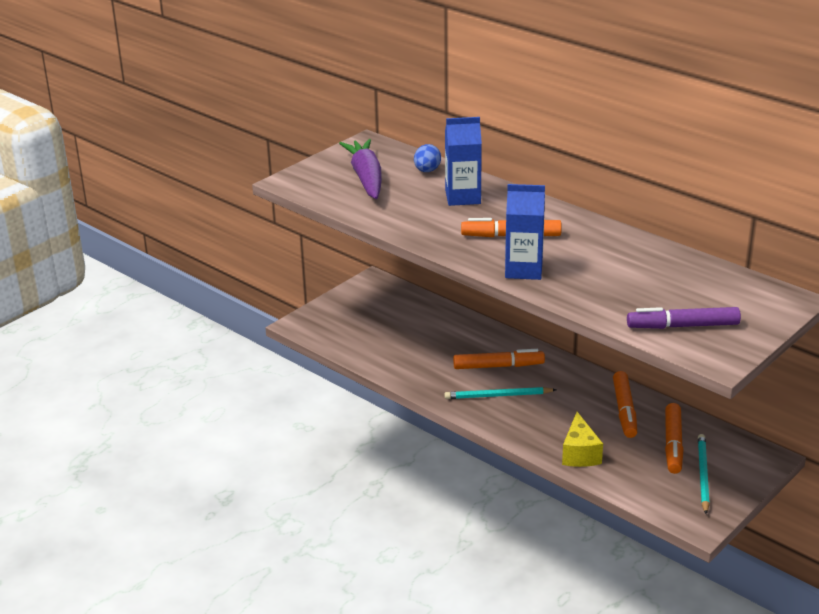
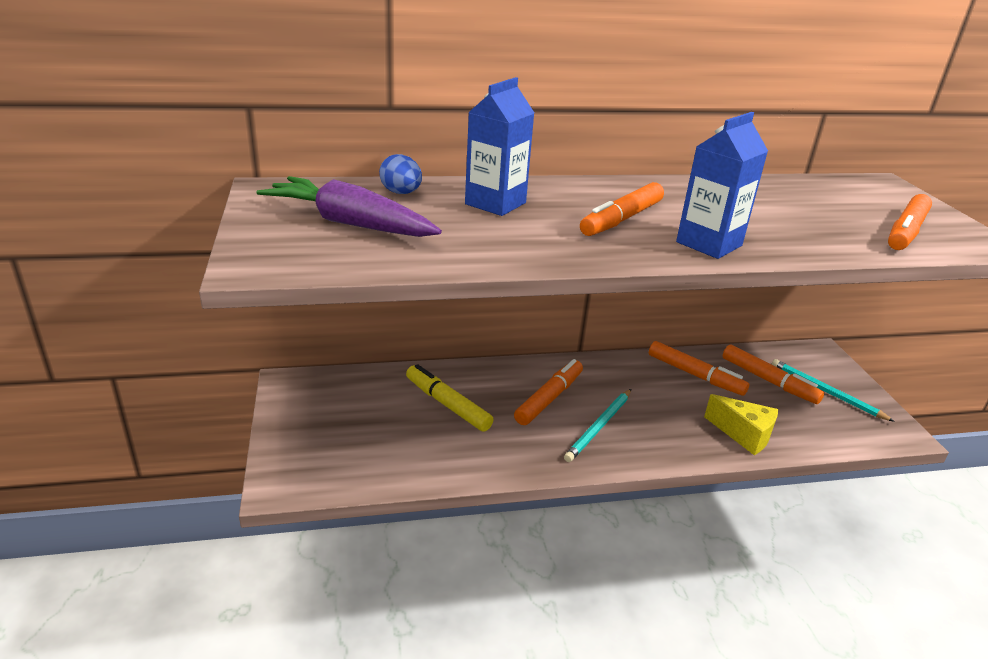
camera: 55 degrees left, 0 degrees up
purple marker [627,307,741,329] -> orange marker [888,194,932,250]
none -> yellow marker [406,364,494,432]

